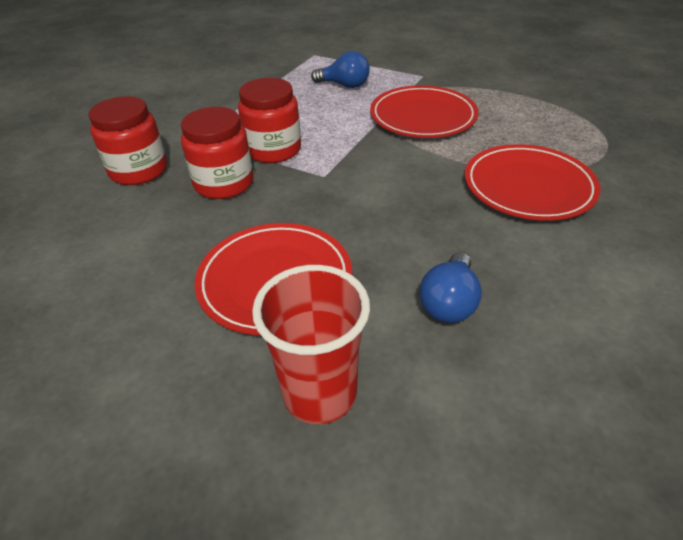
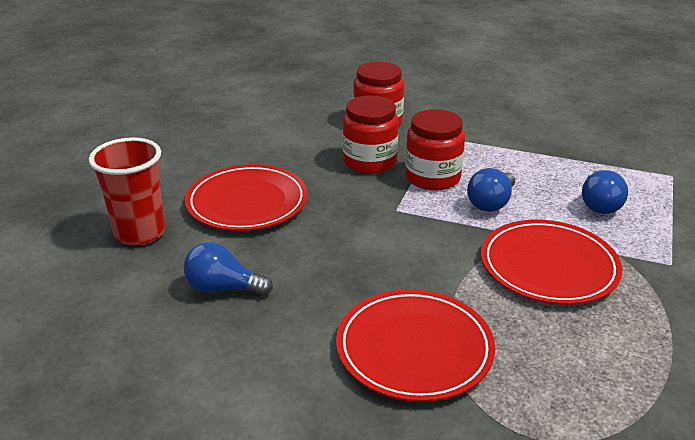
camera: 80 degrees right, 10 degrees down
none -> blue light bulb [467,168,515,212]

